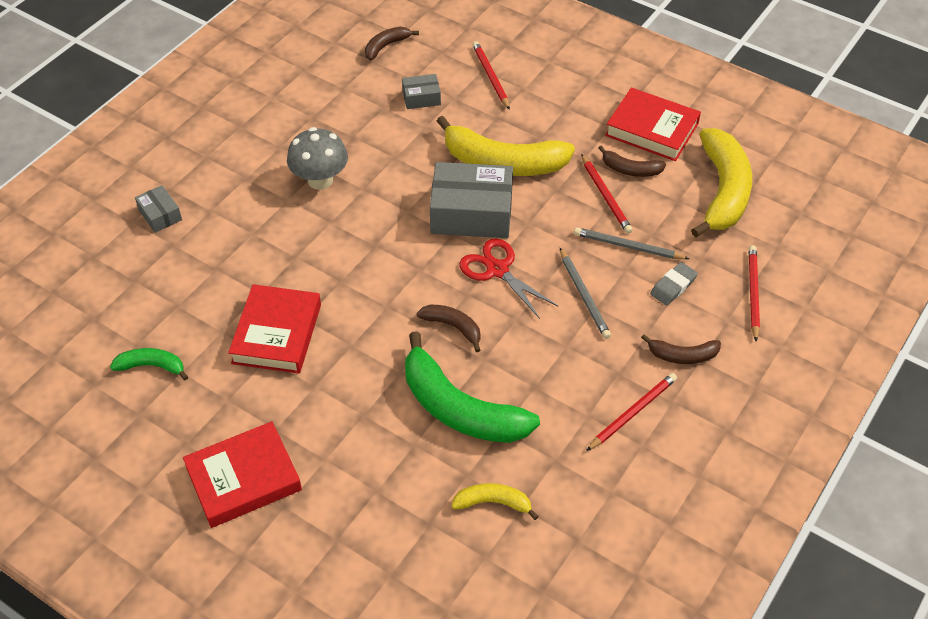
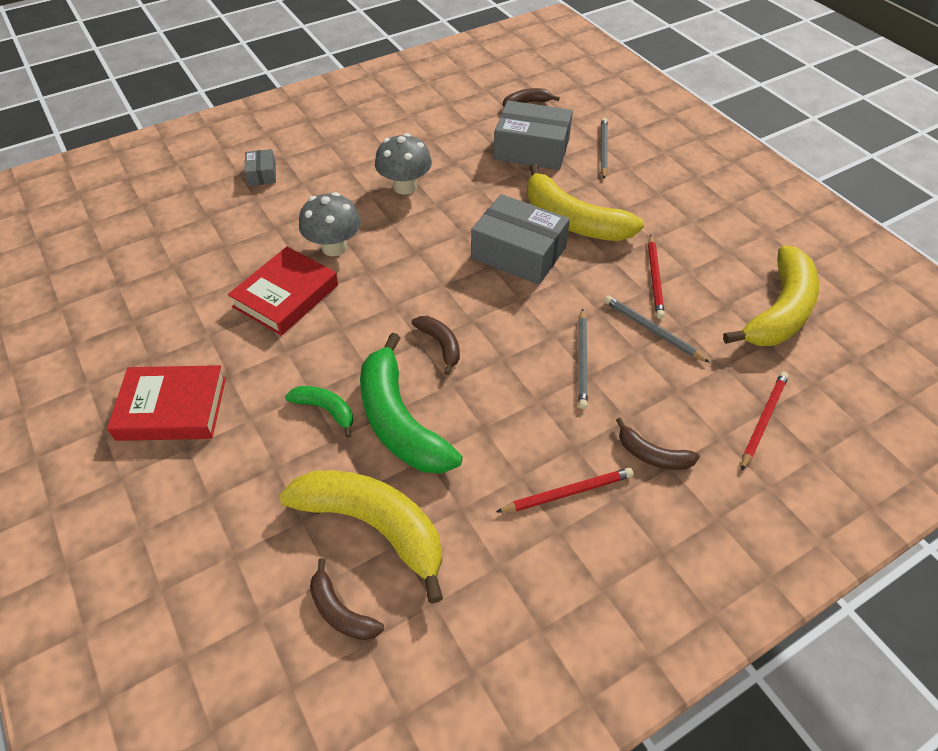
camera: 25 degrees right, 0 degrees up
green banana [110,348,188,380] -> green banana moved to [285,386,353,438]
grey box [402,74,441,109] -> grey box [494,100,573,170], size x2.06
yellow banana [451,483,539,520] -> yellow banana [279,470,443,604], size x2.06
red scissors [459,238,559,319] -> none
red pencil [472,41,510,110] -> grey pencil [601,118,608,179]
brown banana [599,145,666,177] -> brown banana moved to [310,558,384,640]
red book [605,87,701,161] -> none
grey eraser [650,262,698,305] -> none
none -> grey mushroom [299,192,361,256]

